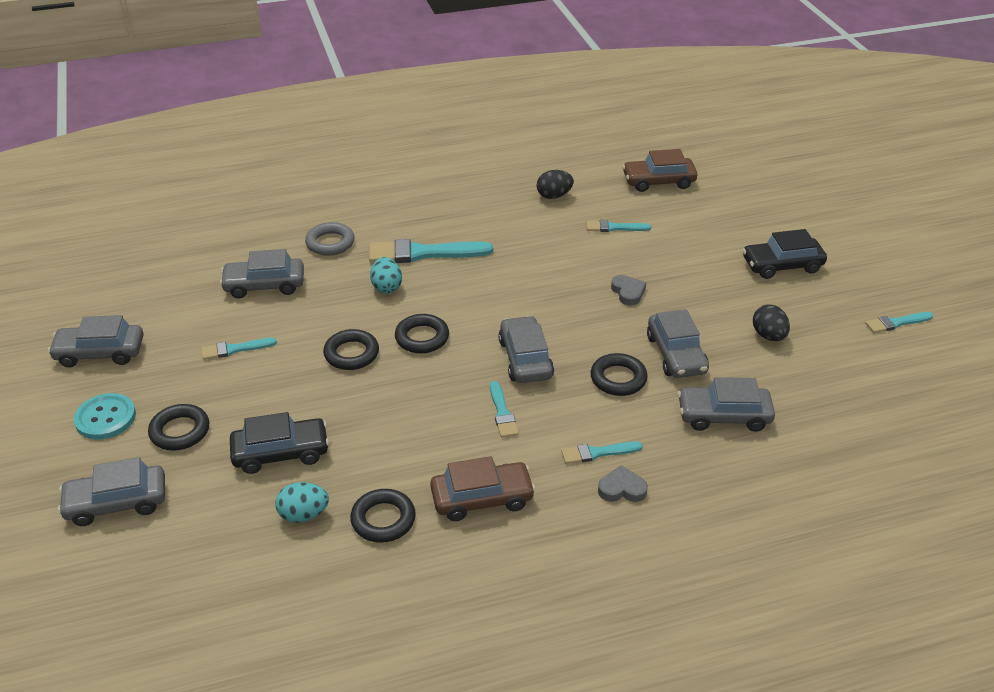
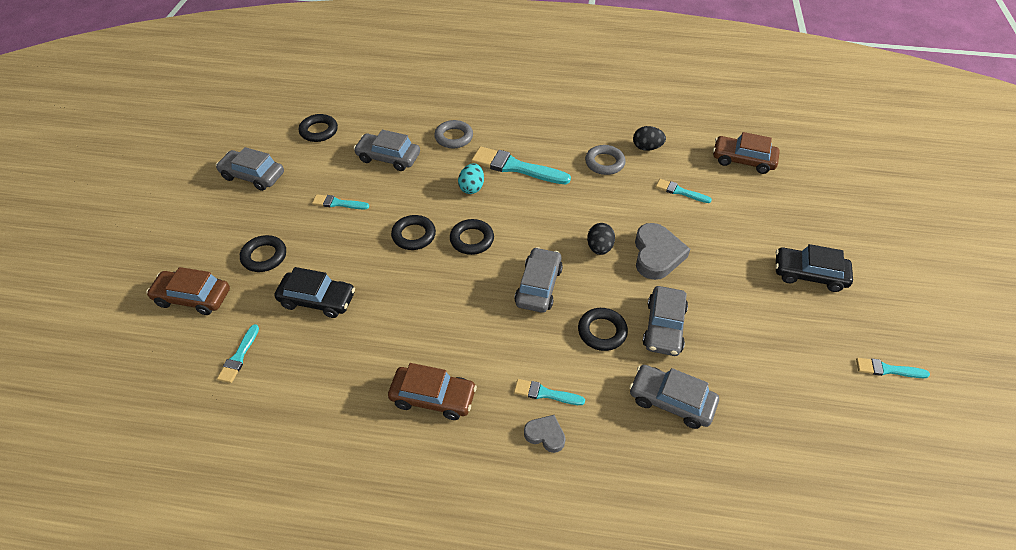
camera: 25 degrees right, 10 degrees up
grey car [58,457,165,526] -> brown car [146,267,230,315]
turquoise button [74,393,136,440] -> none
turquoise egg [275,482,329,523] -> none
black ring [350,489,416,543] -> black ring moved to [299,114,338,142]
turquoise brush [490,381,519,438] -> turquoise brush moved to [217,324,259,383]
grey heart [611,275,646,306] -> grey heart [635,223,690,280], size x1.82
black egg [753,304,790,341] -> black egg moved to [587,223,615,255]
none -> grey ring [585,145,626,175]

